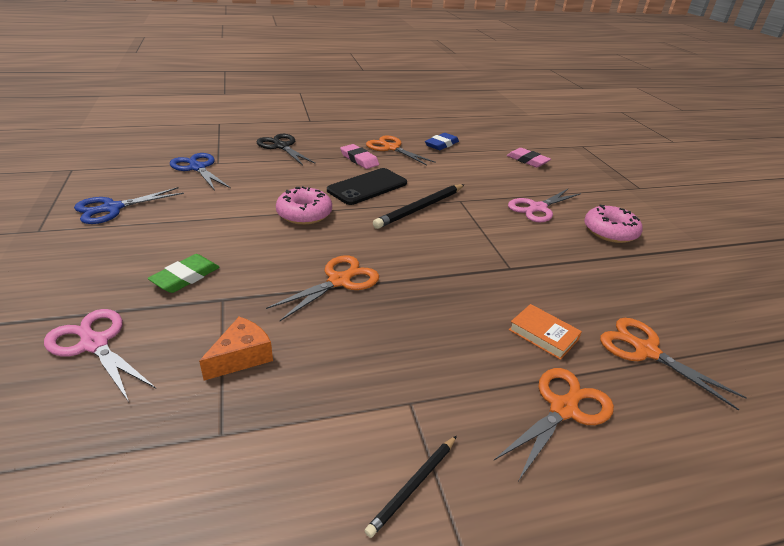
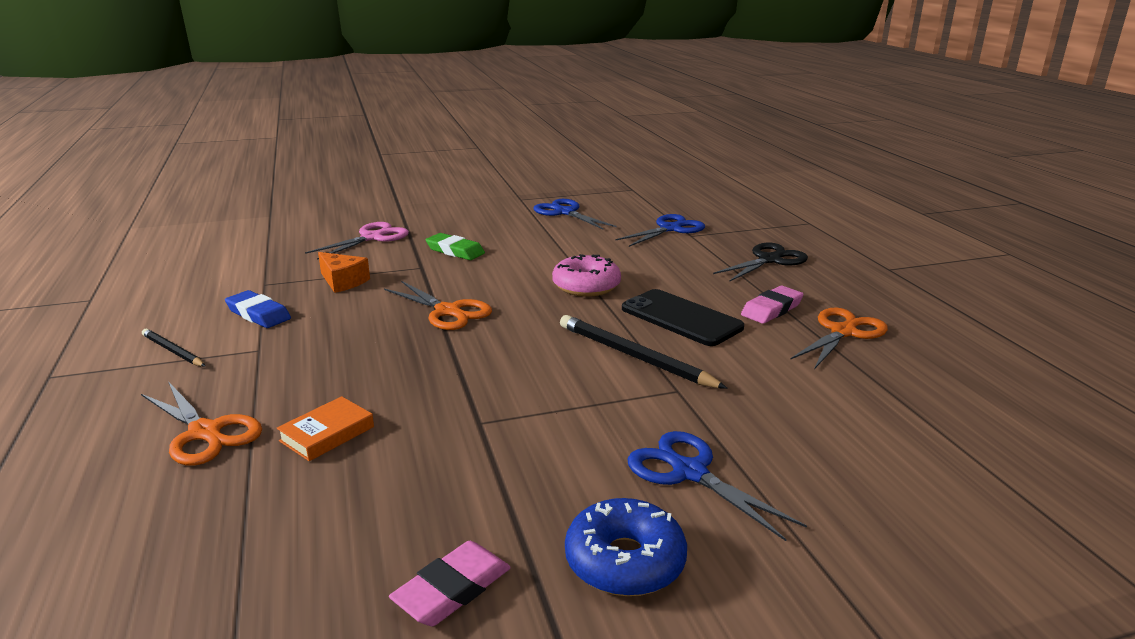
camera: 90 degrees right, 10 degrees down
blue eraser [425,133,459,150] -> blue eraser moved to [225,290,291,328]
pink eraser [507,148,551,167] -> pink eraser moved to [389,541,511,626]
pink scissors [508,189,581,223] -> blue scissors [628,431,807,541]
pink donut [584,205,643,243] -> blue donut [565,498,687,596]
orange scissors [600,318,747,411] -> none

